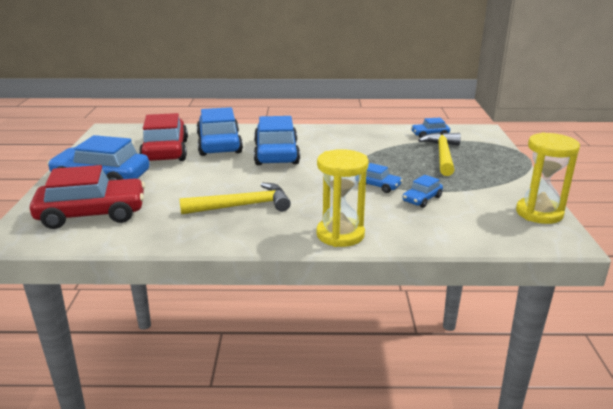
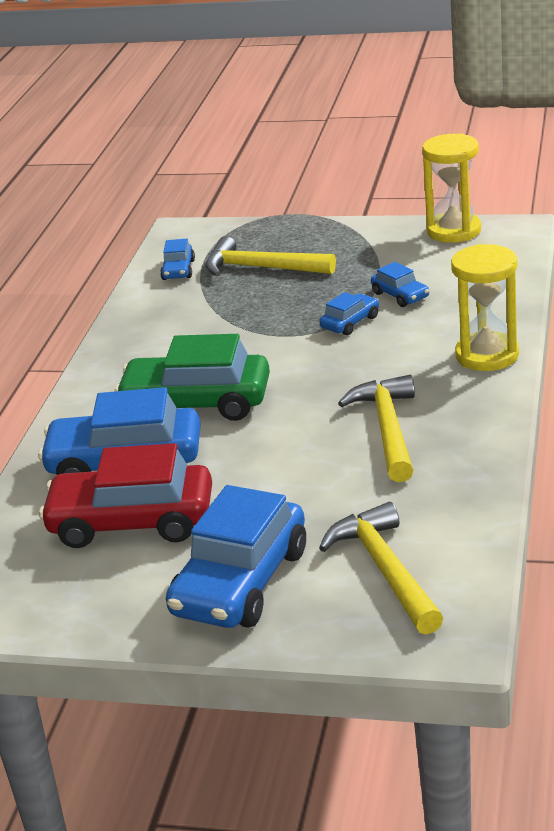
camera: 75 degrees left, 5 degrees up
red car [30,165,145,229] -> yellow hammer [319,502,443,635]
blue car [254,116,300,165] -> green car [115,334,270,421]

